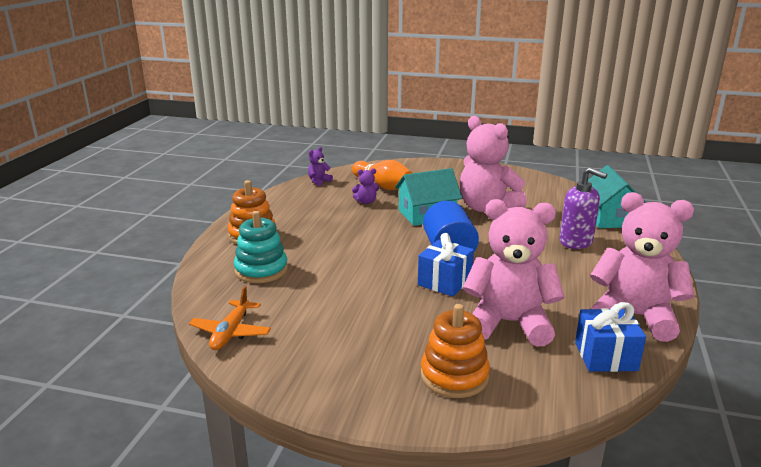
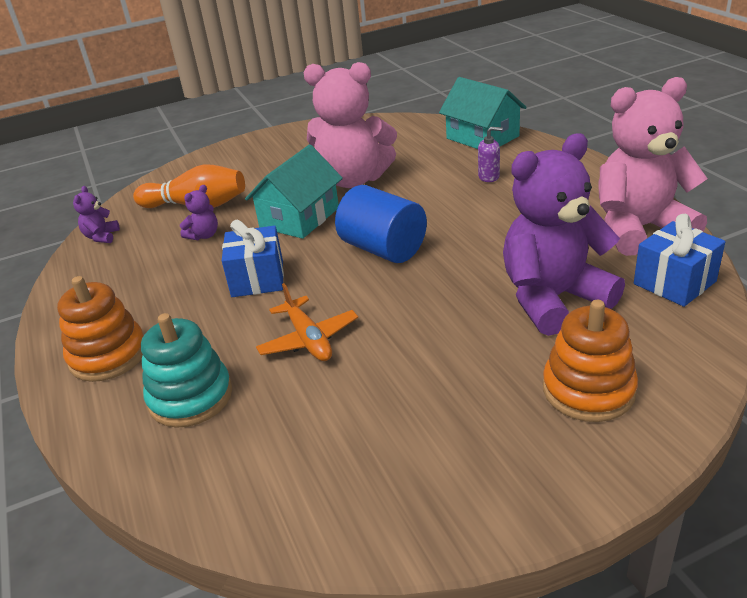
camera: 35 degrees left, 10 degrees up
orange plane [189,286,271,350] -> orange plane moved to [256,283,358,361]
blue gift [418,233,474,297] -> blue gift moved to [222,220,284,297]
pink teddy bear [463,199,565,347] -> purple teddy bear [503,133,625,336]
purple soap dispenser [559,167,607,249] -> purple soap dispenser [478,127,503,182], size x0.55

